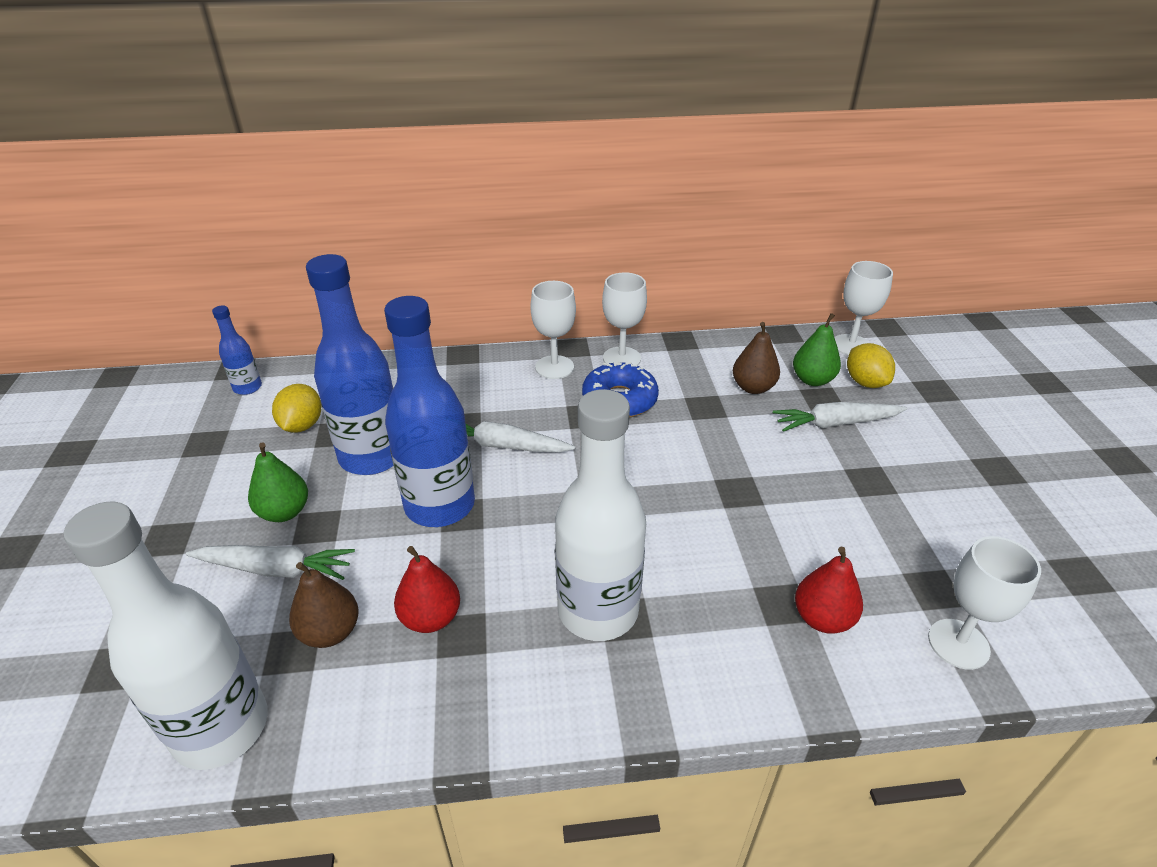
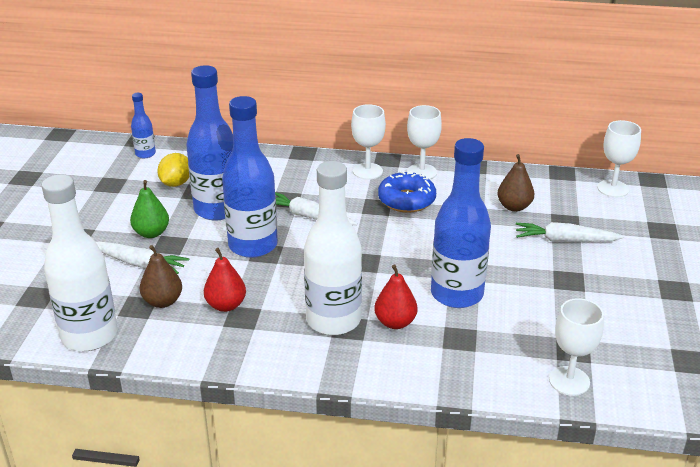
camera: 15 degrees right, 5 degrees down
green pear [793,313,841,386] -> none
red pear [795,547,863,634] -> red pear moved to [374,264,418,329]
yellow lemon [847,343,895,388] -> none
none -> blue bottle [431,138,491,308]

